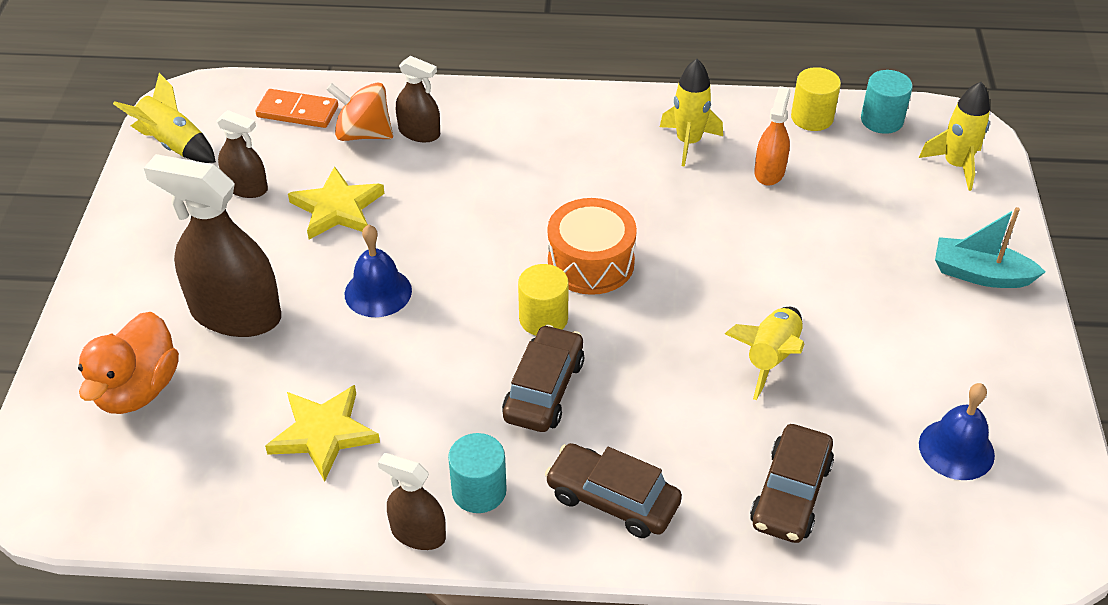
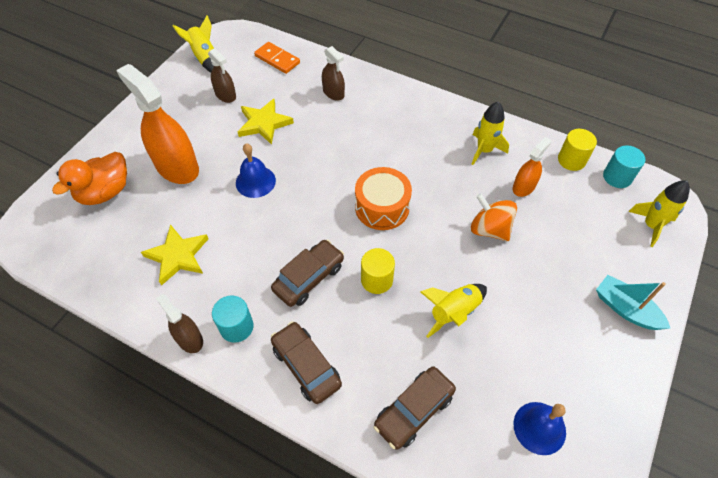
camera: 25 degrees right, 10 degrees up
brown spray bottle [144,154,281,337] -> orange spray bottle [116,64,199,184]
orange spinning top [326,82,393,141] -> orange spinning top moved to [471,193,517,241]
yellow cylinder [518,264,569,336] -> yellow cylinder moved to [361,248,395,294]

